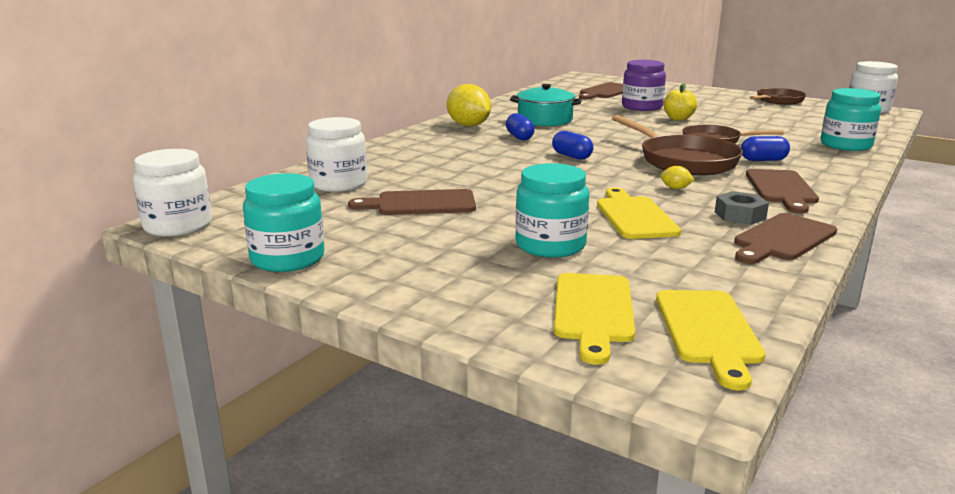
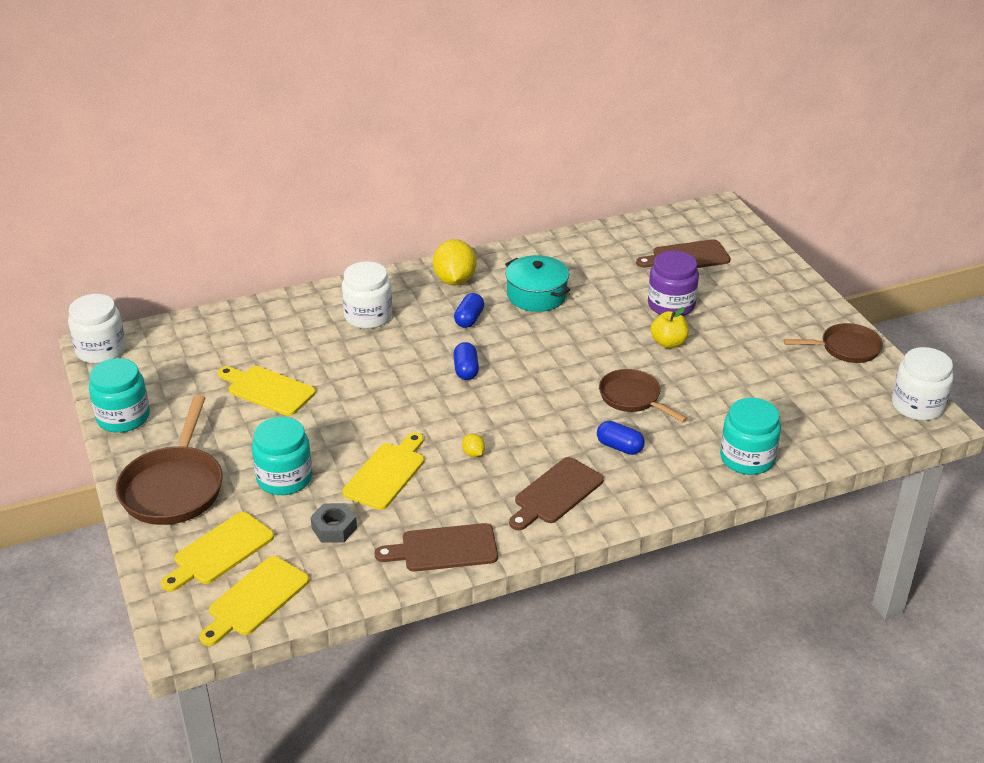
camera: 35 degrees right, 15 degrees up
white jar [306,117,367,192] -> white jar moved to [342,261,392,329]
brown cutting board [348,189,476,215] -> yellow cutting board [218,366,316,416]
brown pan [612,115,743,175] -> brown pan moved to [116,395,223,525]
grey nut [715,191,769,225] -> grey nut moved to [310,503,357,543]

